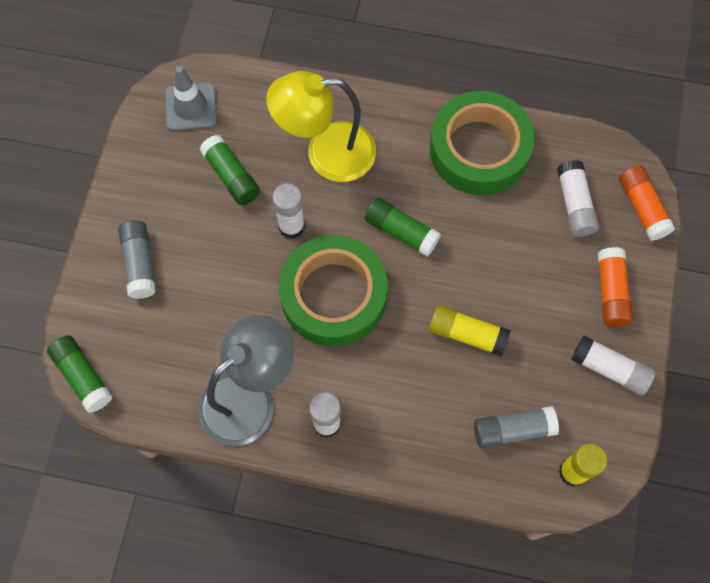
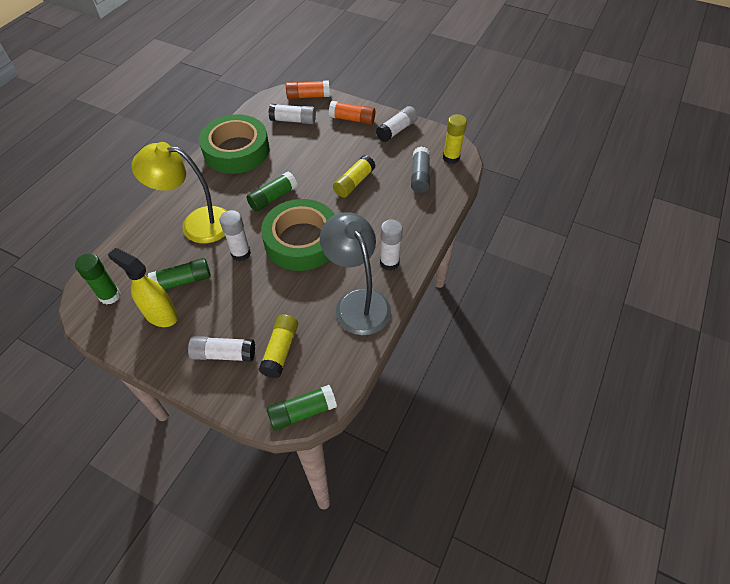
camera: 75 degrees left, 15 degrees down
grey glue stick [118,220,156,299] -> white glue stick [188,336,255,362]
grey traffic cone [165,66,217,131] -> green glue stick [75,253,121,304]
yellow lamp [266,71,376,182] -> yellow lamp turned 90 degrees clockwise [132,142,227,243]
none -> yellow spray bottle [108,248,178,327]
none -> yellow glue stick [259,314,298,378]

